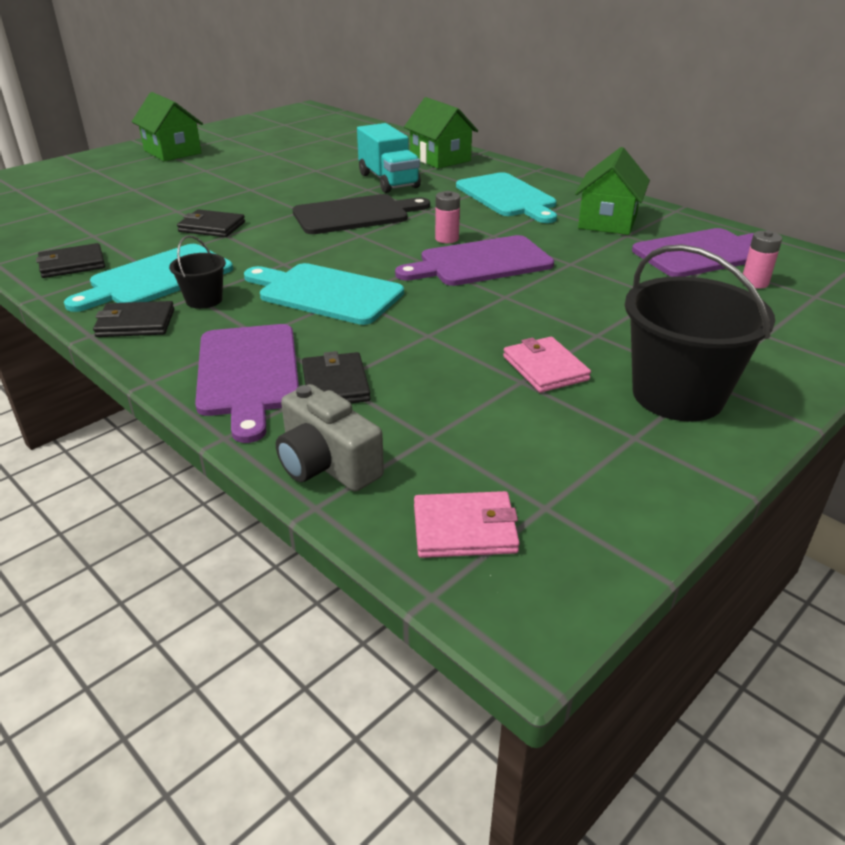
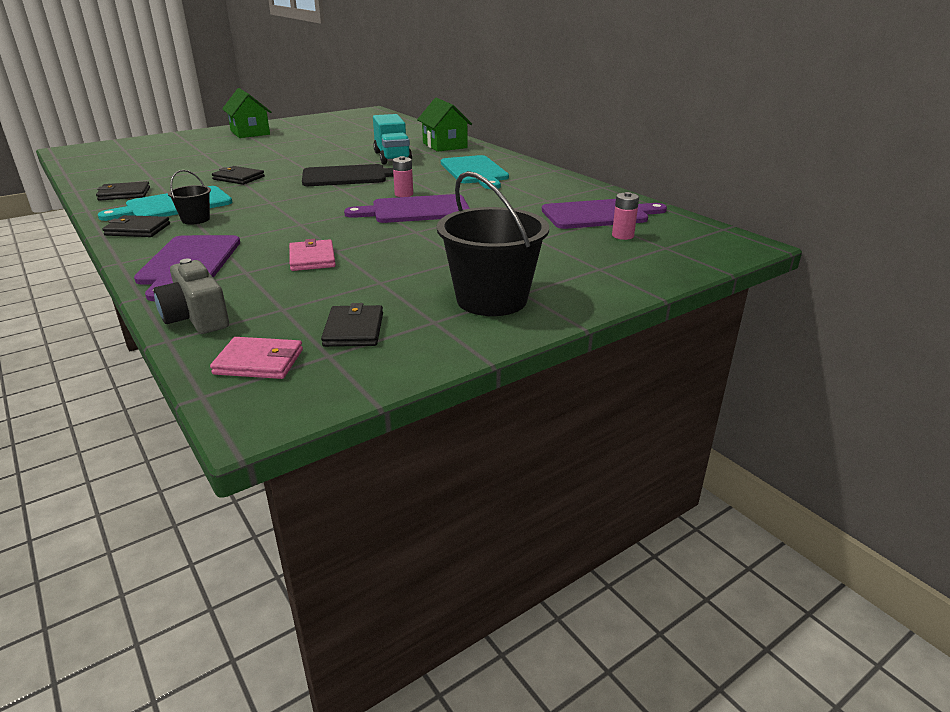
camera: 10 degrees right, 5 degrees down
turquoise cutting board [244,263,404,325] -> none
black wallet [302,351,371,403] -> black wallet moved to [321,303,383,347]
pink wallet [503,337,591,393] -> pink wallet moved to [289,239,336,271]
green house [575,147,650,235] -> none

